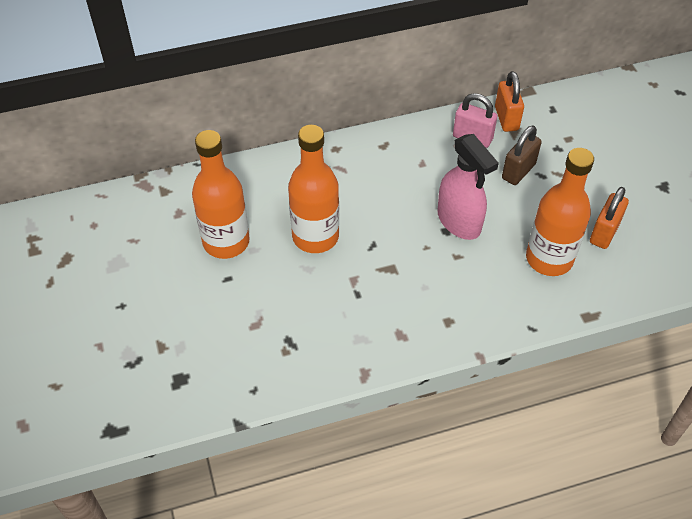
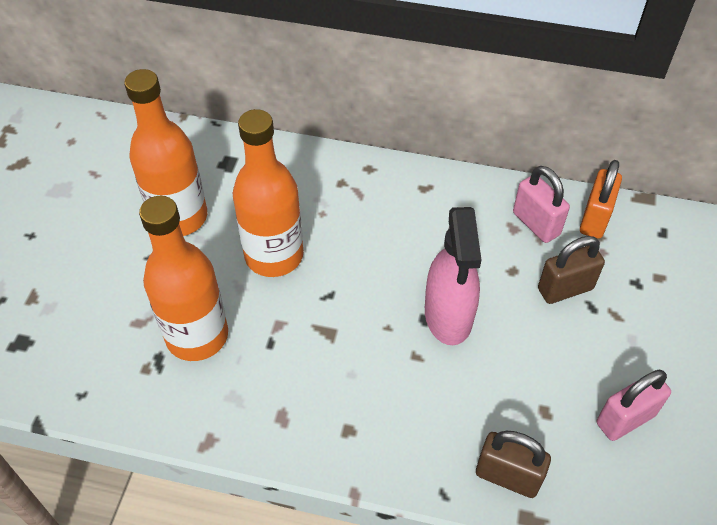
camera: 30 degrees right, 0 degrees up
orange bottle [526,148,594,276] -> orange bottle moved to [139,196,228,361]
orange padlock [590,187,629,249] -> pink padlock [597,369,671,441]
none -> brown padlock [476,430,551,498]

